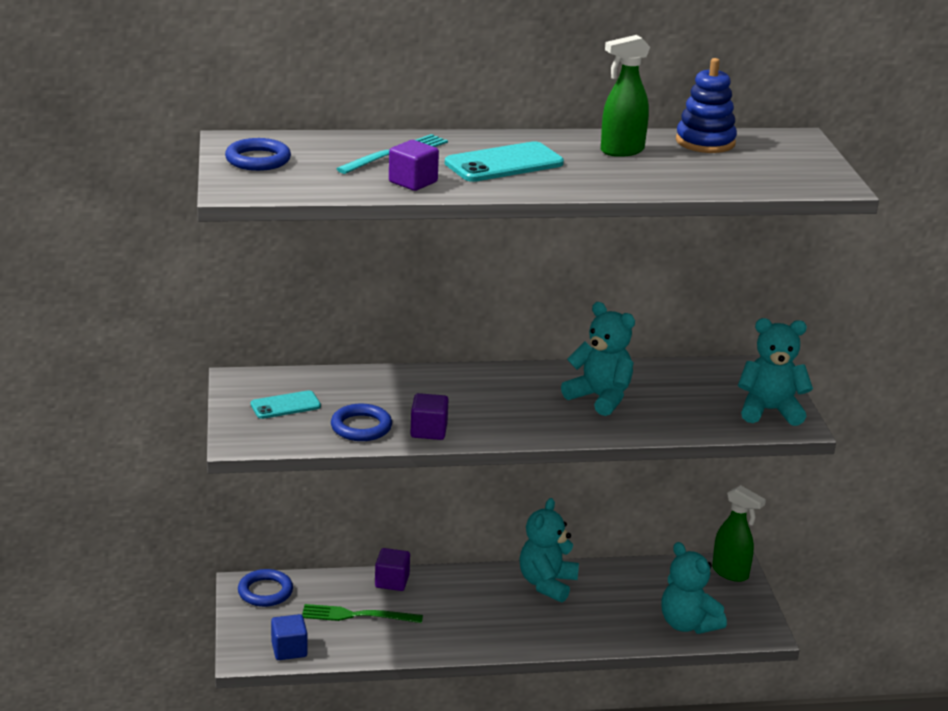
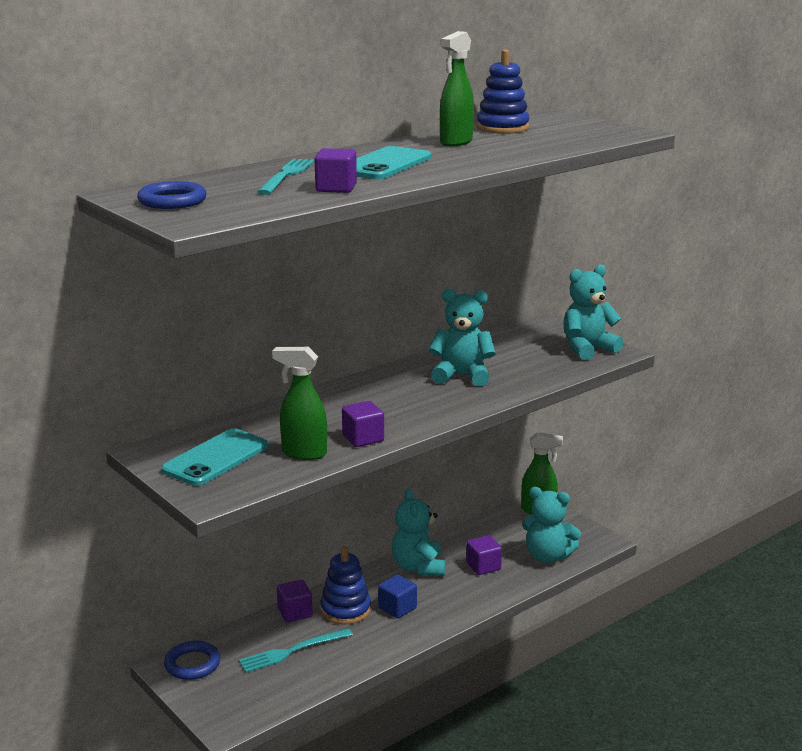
camera: 30 degrees left, 5 degrees down
turquoise phone [251,390,321,419] -> turquoise phone [161,428,269,486], size x1.60
blue cube [271,614,307,660] -> blue cube moved to [378,574,417,618]
green fork [302,604,423,623] -> turquoise fork [239,628,353,673]
blue ring [331,404,392,441] -> green spray bottle [272,347,327,460]
none -> blue stacking toy [320,546,371,624]
none -> purple cube [466,535,502,575]

